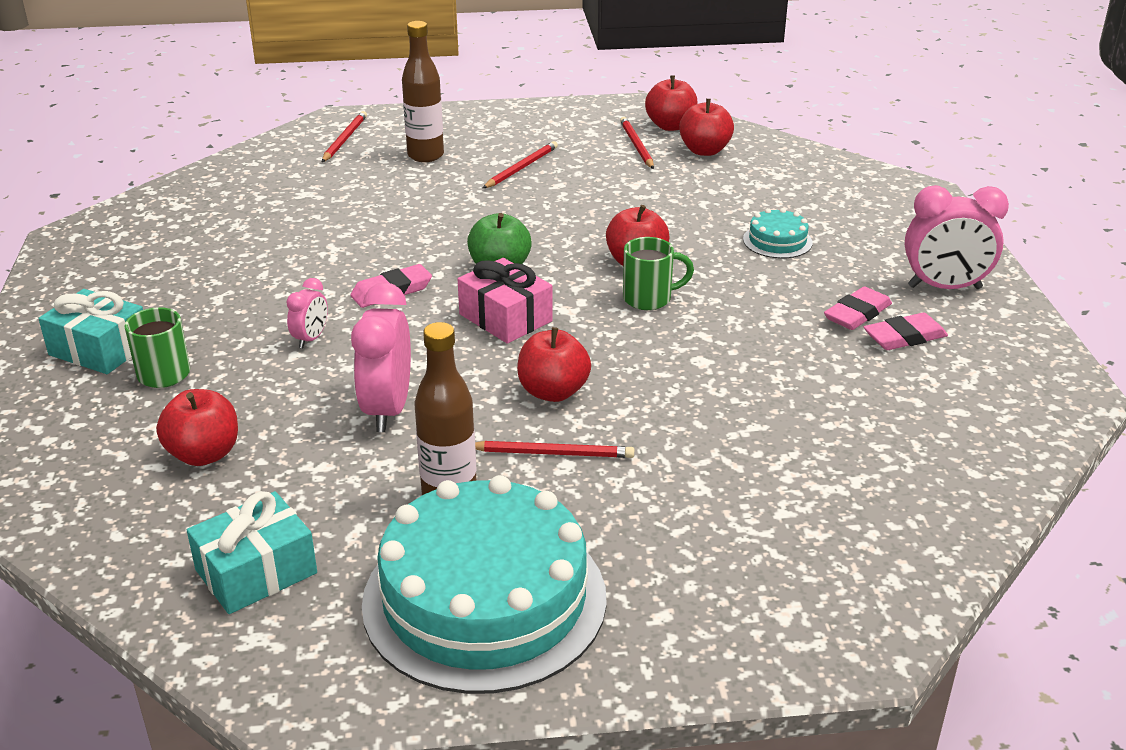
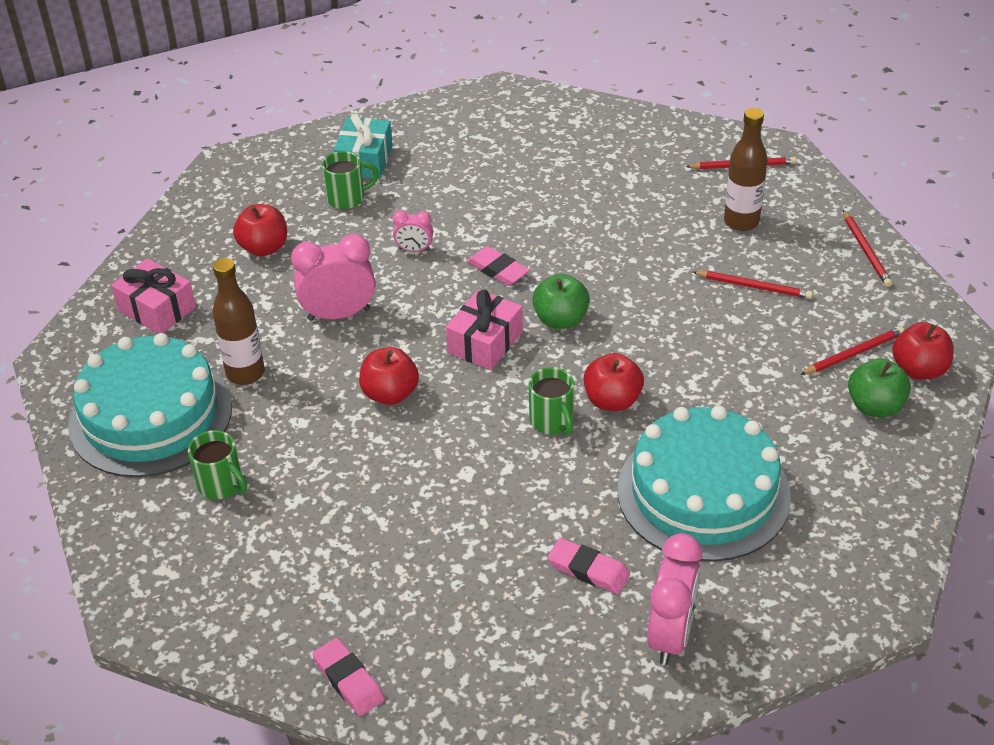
camera: 75 degrees right, 10 degrees up
turquoise gift [187,491,317,614] -> pink gift [111,258,196,334]
red pencil [475,441,634,458] -> red pencil moved to [843,210,892,287]
red apple [679,99,734,156] -> green apple [848,358,911,417]
turquoise cake [743,208,812,259] -> turquoise cake [618,406,791,562], size x2.42
pink eraser [864,313,948,350] -> pink eraser moved to [313,638,385,716]
pink clock [905,185,1009,289] -> pink clock turned 150 degrees counterclockwise [647,533,702,665]
none -> green mug [188,430,247,500]

